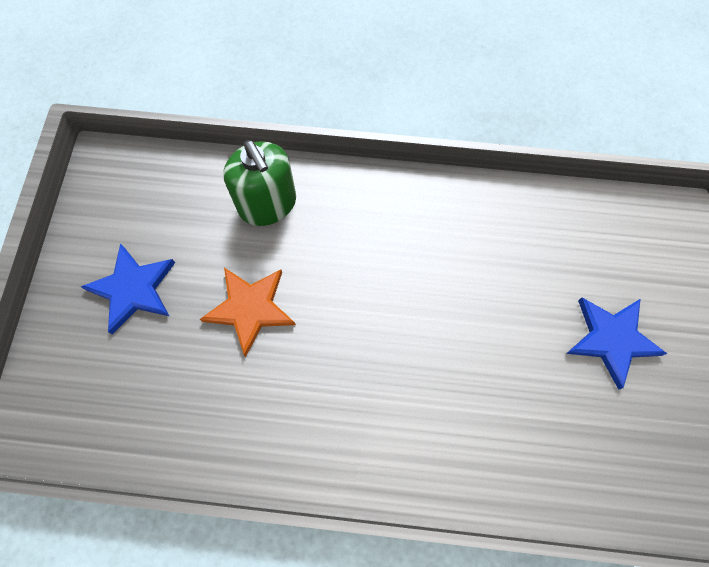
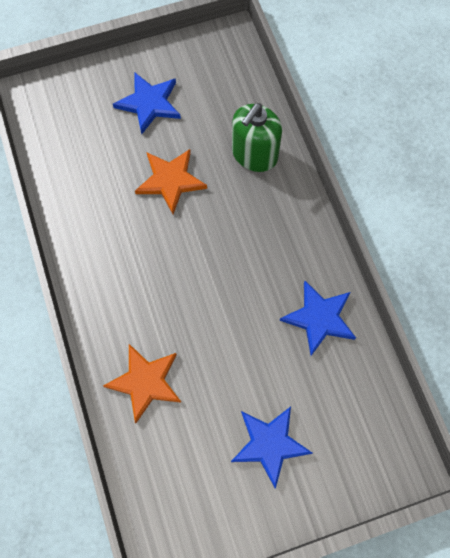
camera: 65 degrees right, 0 degrees up
none -> orange star [103,344,181,423]
none -> blue star [280,281,356,356]

